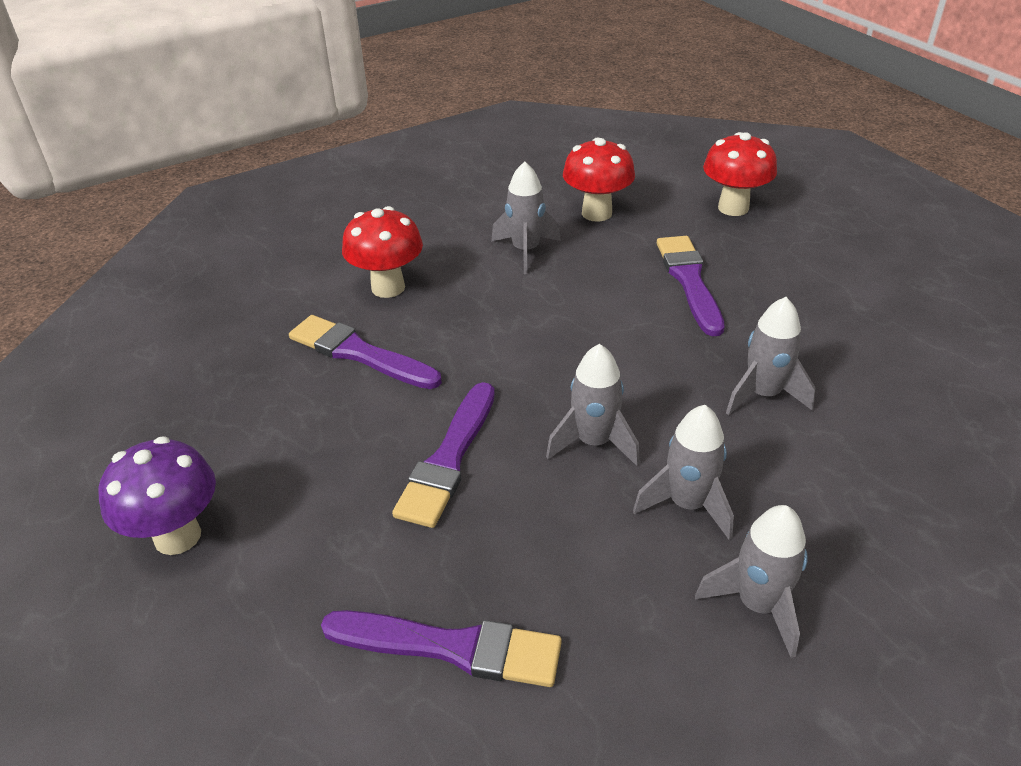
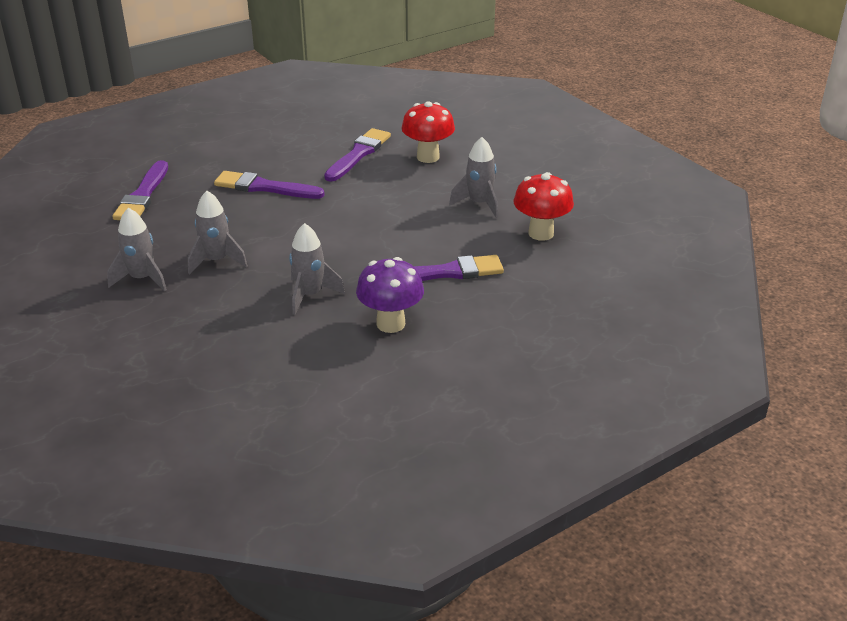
camera: 85 degrees right, 5 degrees down
purple mushroom [98,436,216,555] -> purple mushroom moved to [356,257,424,333]
grey rocket [546,344,640,466] -> none
red mushroom [703,132,777,216] -> none

